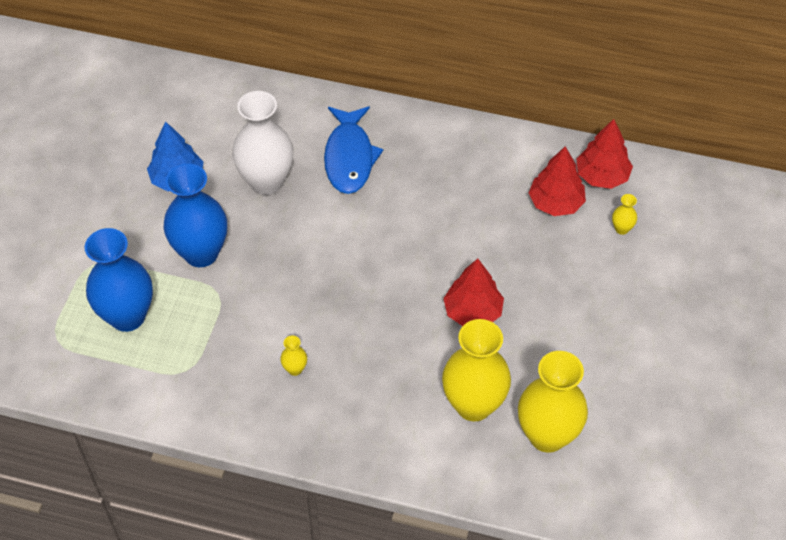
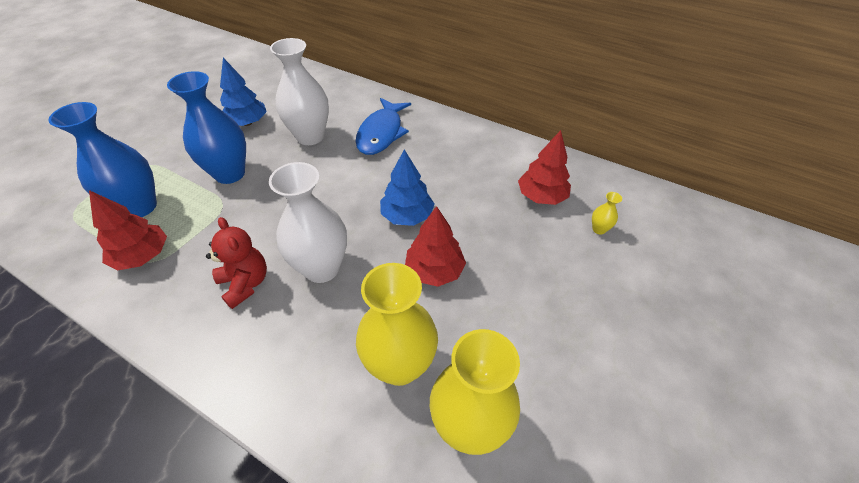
camera: 15 degrees right, 5 degrees down
yellow vase [280,336,307,376] -> red teddy bear [206,217,267,309]
red tree [577,119,633,189] -> red tree moved to [89,190,167,271]
none -> white vase [269,162,347,283]
none -> blue tree [380,149,435,226]

